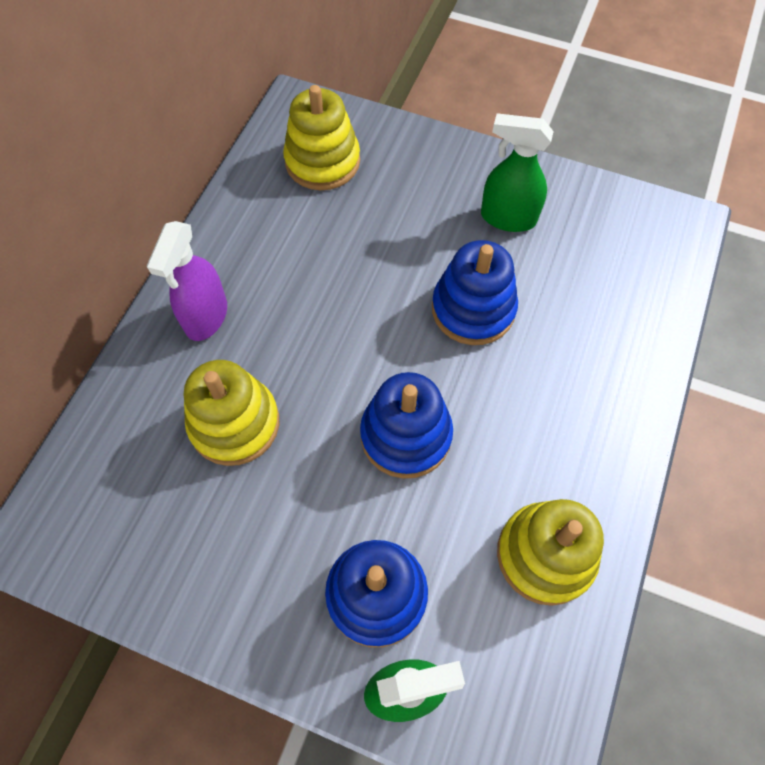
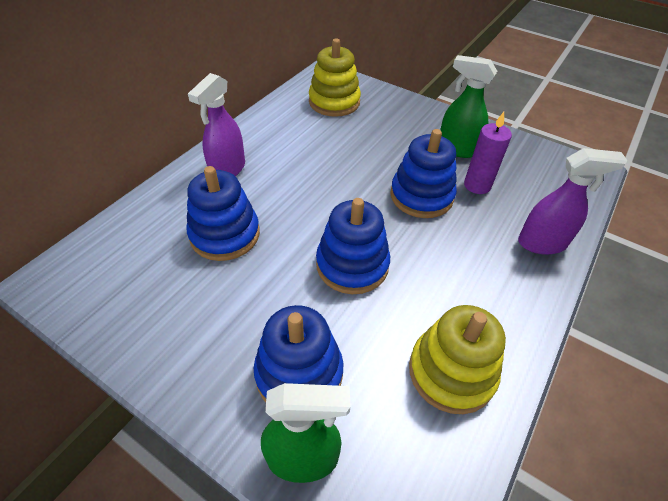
camera: 10 degrees right, 15 degrees down
yellow stacking toy [184,360,279,466] -> blue stacking toy [186,166,260,261]
none -> purple candle [464,112,512,194]
none -> purple spray bottle [518,148,628,255]

